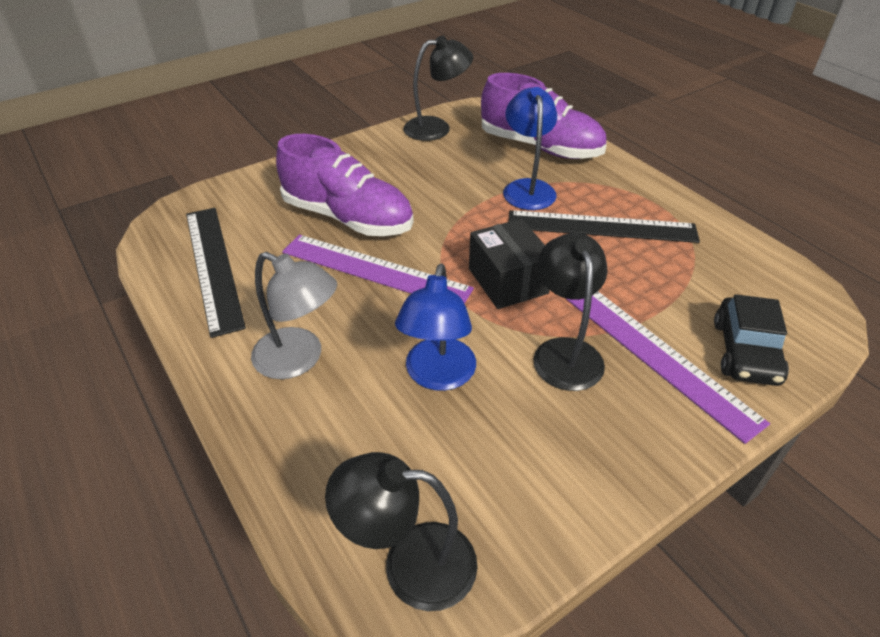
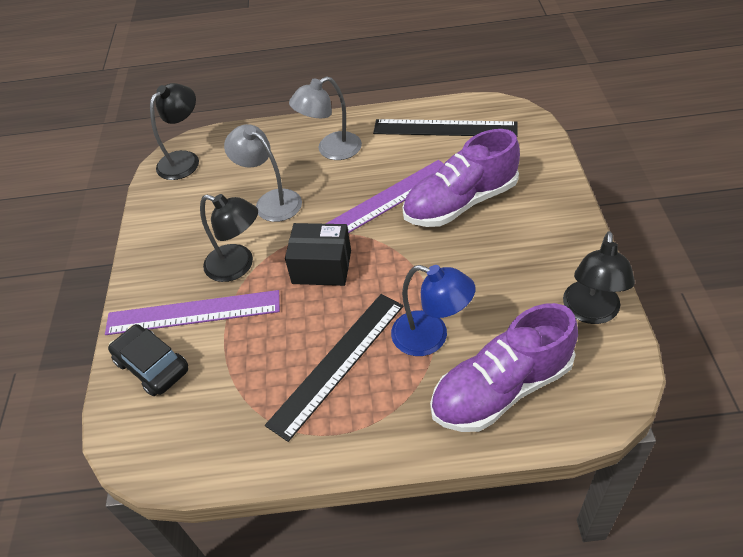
camera: 125 degrees right, 5 degrees up
blue lamp [395,264,476,391] -> grey lamp [224,124,302,222]

